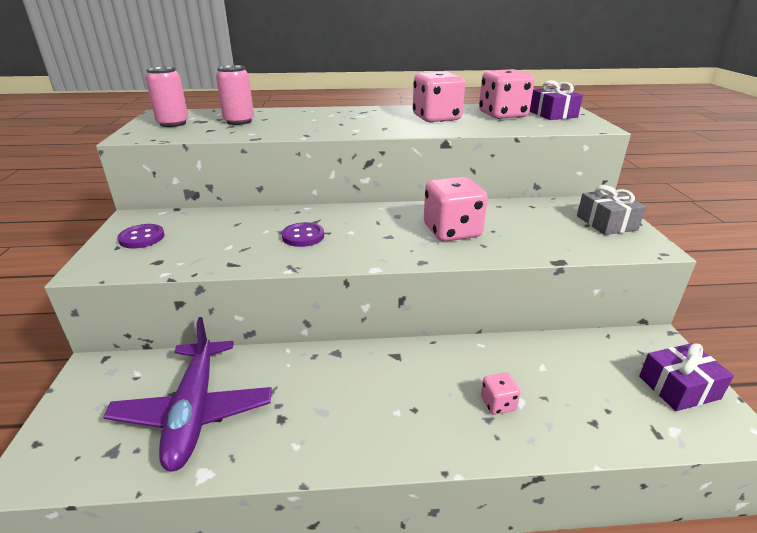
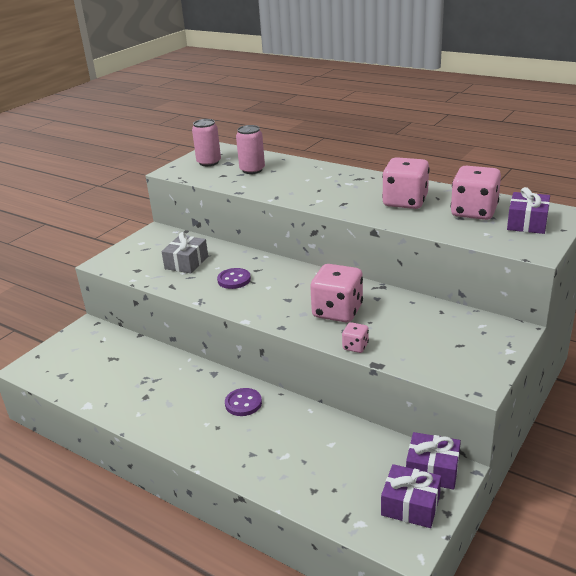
camera: 40 degrees right, 0 degrees up
purple plane [103,317,272,472] -> none
purple button [118,224,165,249] -> purple button moved to [225,388,262,416]
pink dice [481,373,520,415] -> pink dice moved to [342,322,369,353]
grey gift [577,185,646,235] -> grey gift moved to [161,232,208,274]
none -> purple gift [406,432,461,490]

